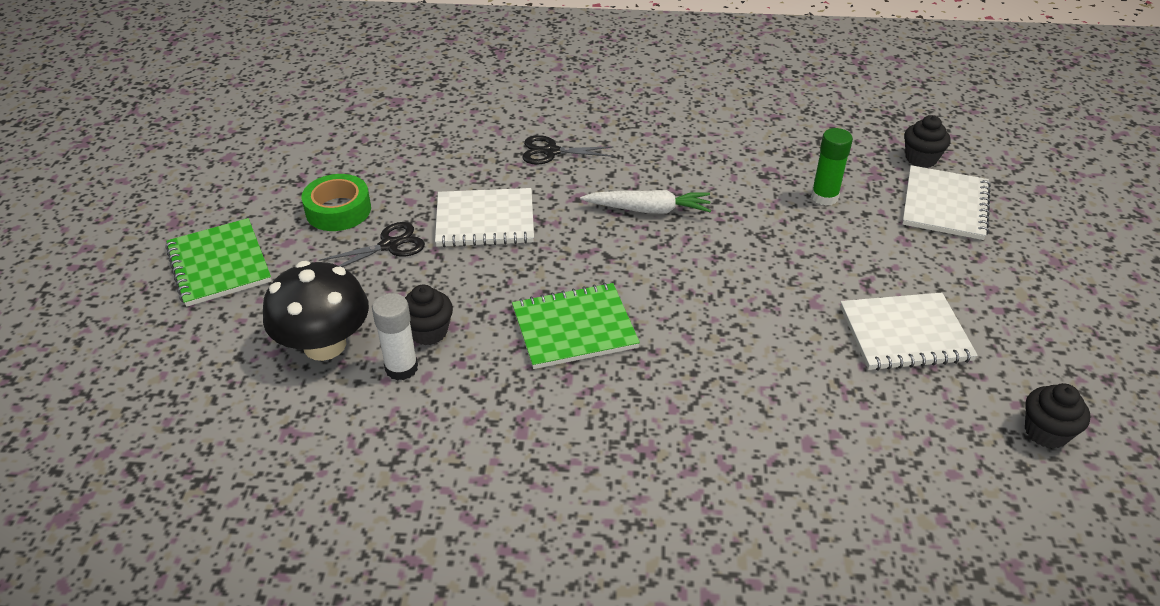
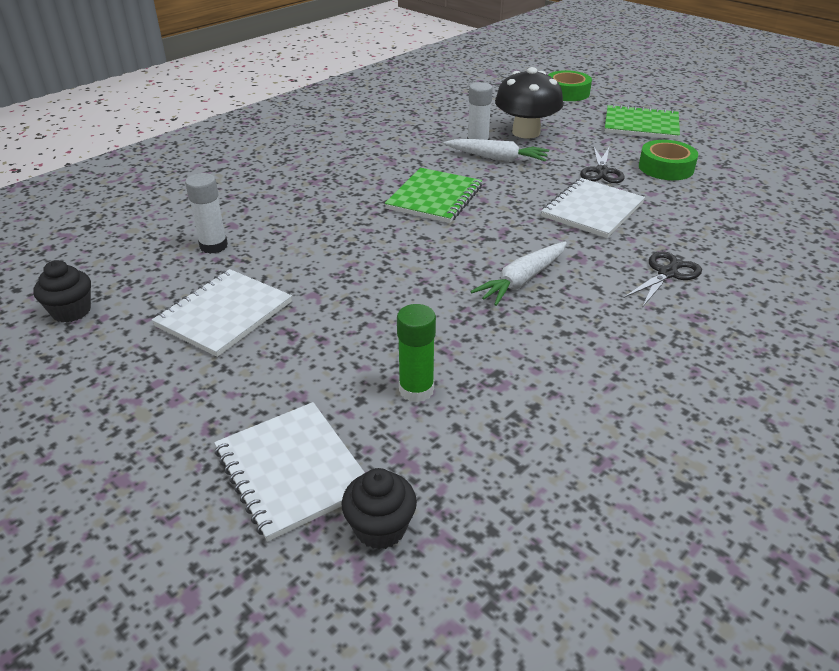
camera: 130 degrees right, 5 degrees down
black cupcake [405,285,453,345] -> white carrot [443,139,549,162]
none -> white glue stick [185,173,228,254]
none -> green tape [548,70,592,101]

